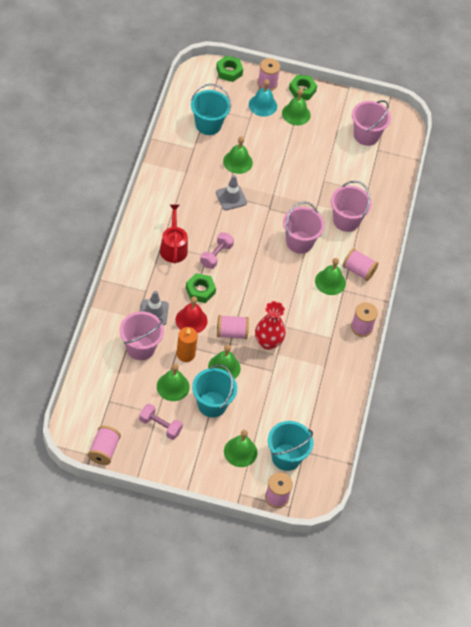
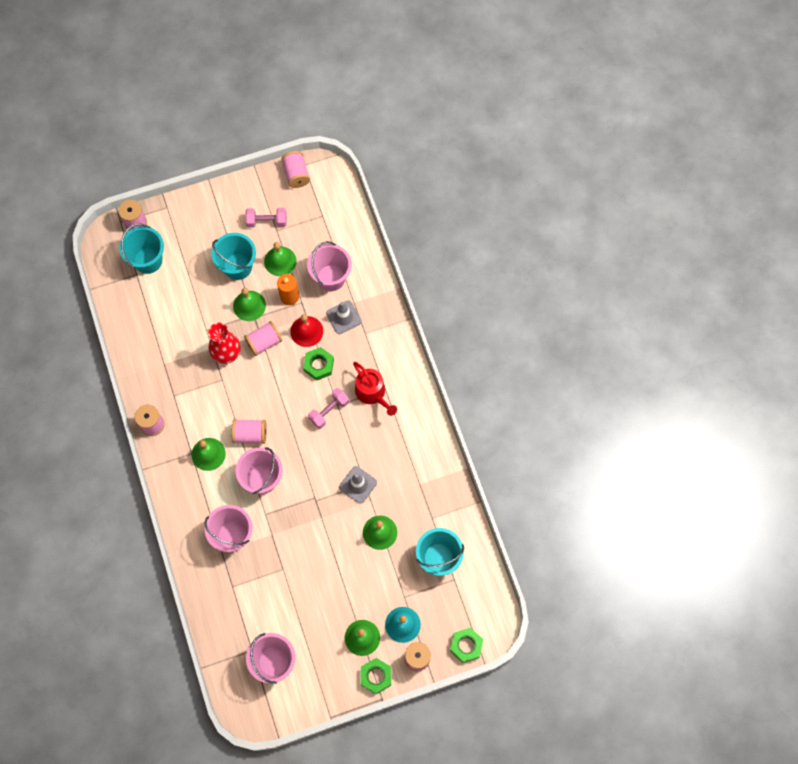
camera: 155 degrees right, 15 degrees up
pink dumbbell [200,232,234,269] -> pink dumbbell turned 45 degrees clockwise [308,388,349,429]
green bell [224,430,257,467] -> none
pink spool [343,248,378,281] -> pink spool moved to [232,419,267,444]

